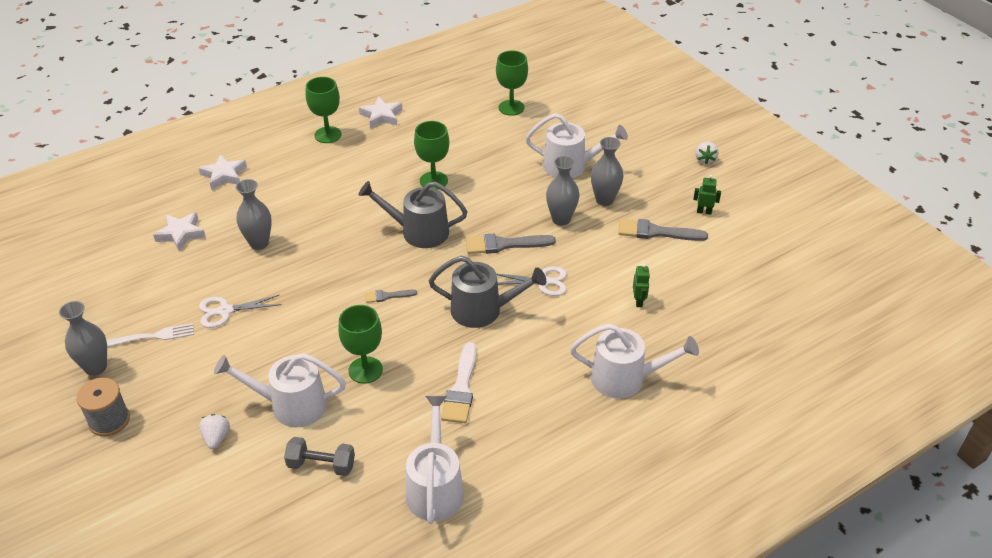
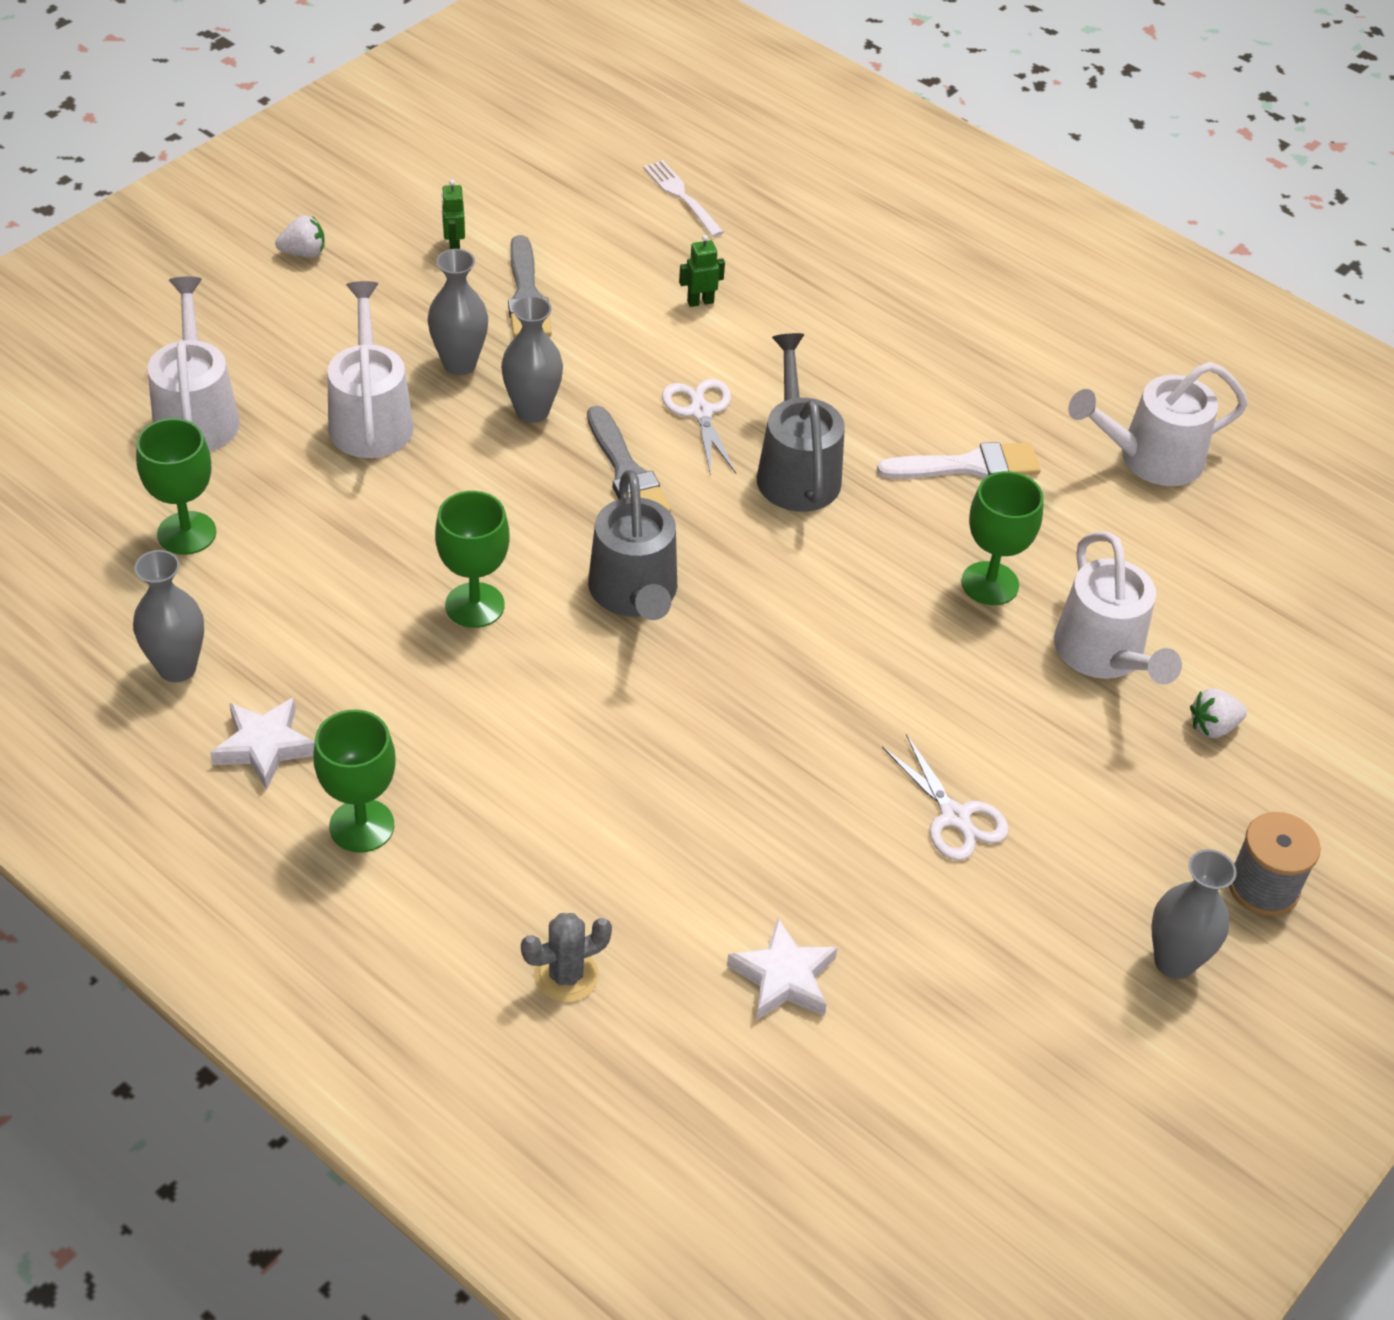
camera: 110 degrees left, 5 degrees up
white fork [106,323,194,347] -> white fork moved to [643,160,724,237]
white star [199,154,247,190] -> grey cactus [521,913,612,1002]
grey vase [236,179,272,250] -> grey vase moved to [133,550,204,682]
grey dumbbell [284,437,355,476] -> none
grey brush [365,290,417,303] -> none
white watering can [570,324,699,399] -> white watering can moved to [147,277,240,451]

